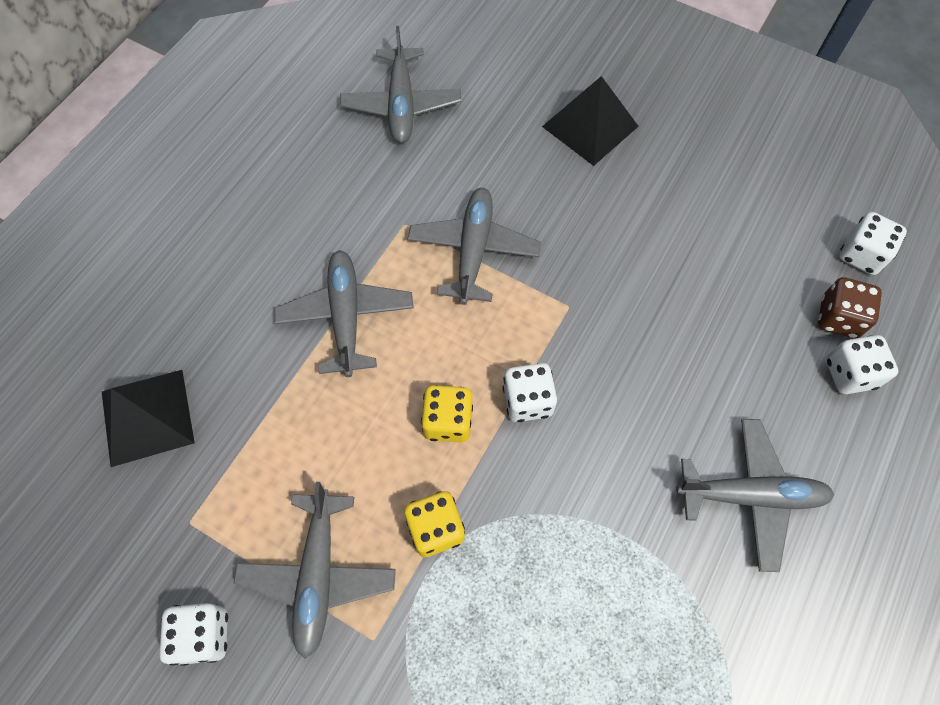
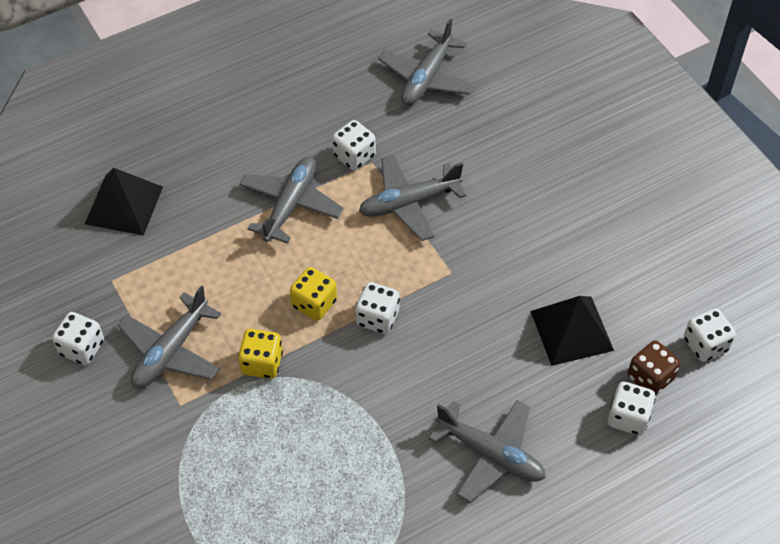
camera: 30 degrees right, 10 degrees down
grey plane [407,188,541,305] -> grey plane turned 150 degrees counterclockwise [359,155,466,241]
black pyramid [542,76,639,166] -> black pyramid moved to [531,296,614,366]
none -> white dice [332,120,376,170]

